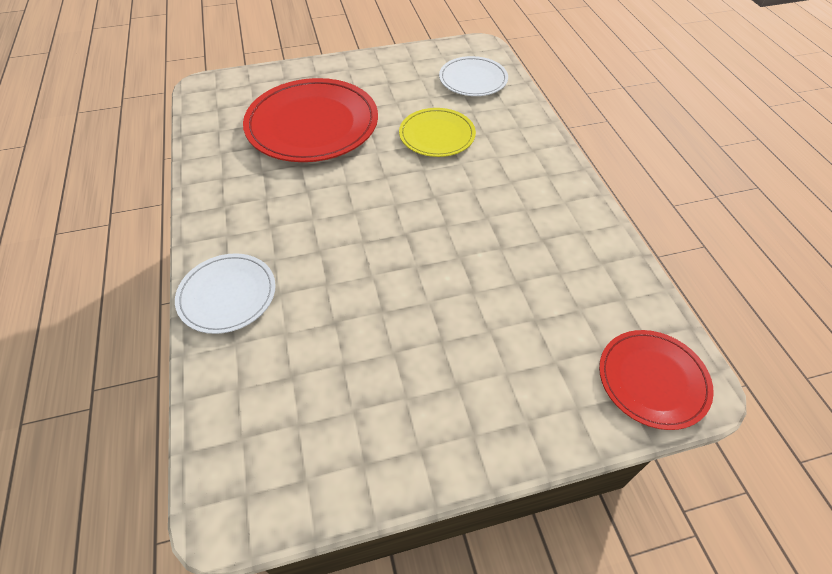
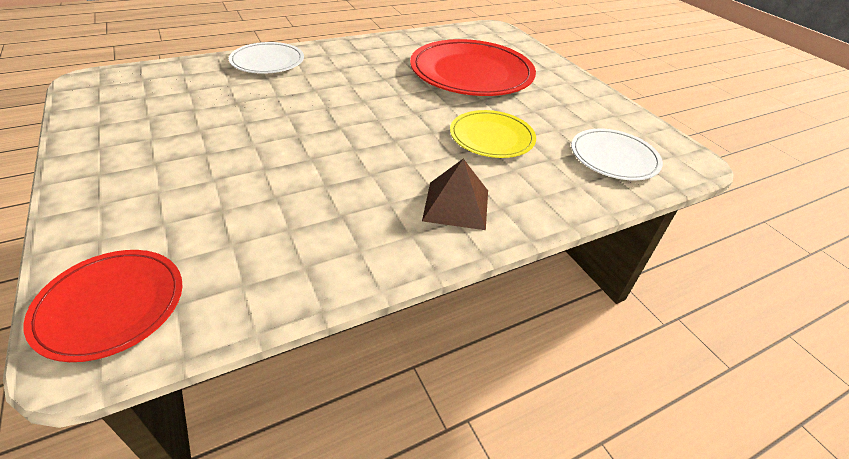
camera: 75 degrees right, 10 degrees down
none -> brown pyramid [422,159,488,230]

